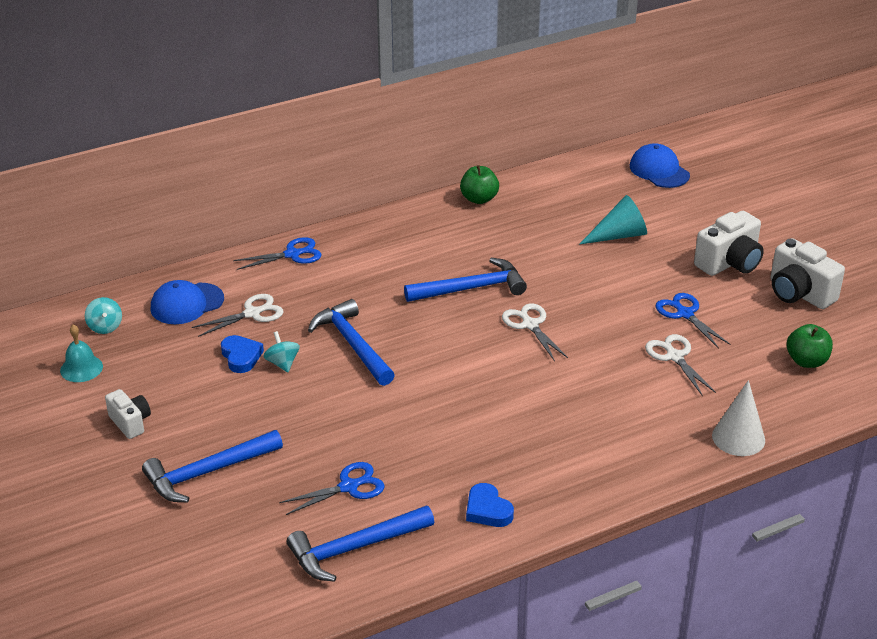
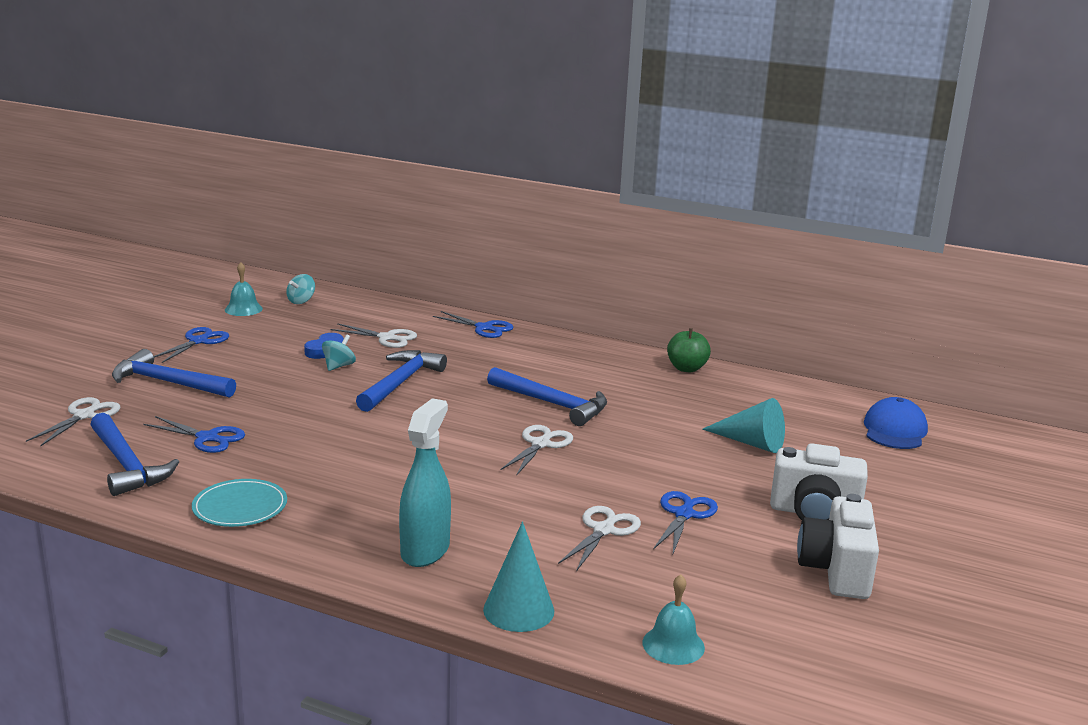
camera: 50 degrees right, 15 degrees down
white camera [105,389,151,439] -> blue scissors [154,327,229,363]
blue cap [151,280,224,324] -> none
blue hammer [287,505,434,582] -> blue hammer turned 150 degrees counterclockwise [90,413,179,496]
blue heart [466,483,514,527] -> turquoise plate [192,479,287,527]
white cone [712,380,765,456] -> turquoise cone [483,522,554,632]
green apple [787,324,833,368] -> none
none -> white scissors [26,397,121,447]
none -> turquoise spray bottle [399,398,451,567]
none -> turquoise bell [643,574,705,665]

